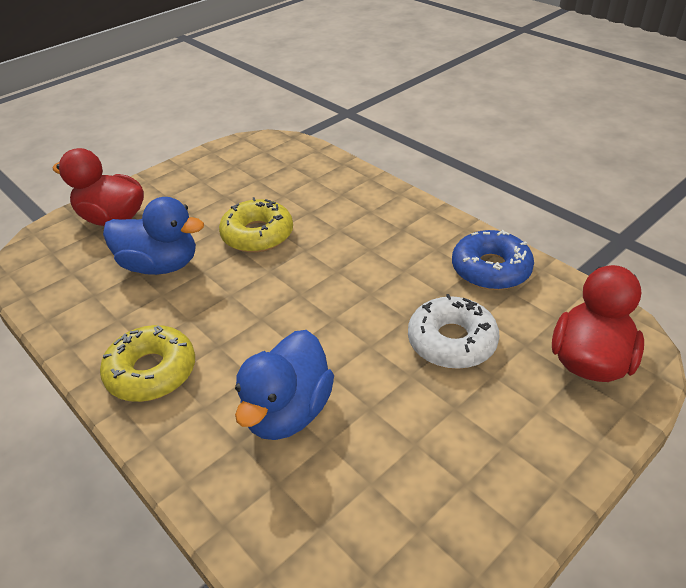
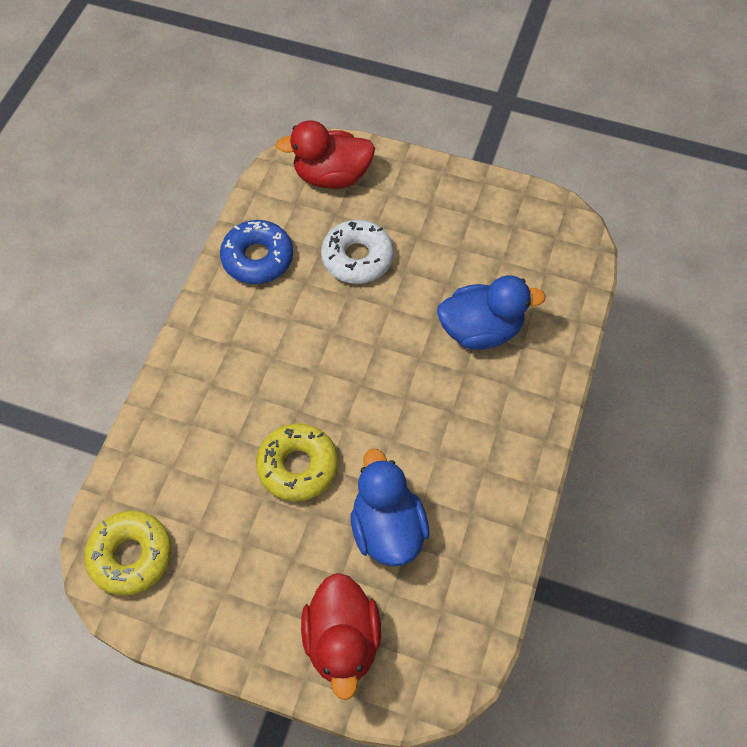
camera: 120 degrees left, 20 degrees up
yellow donut [100,325,195,402] -> yellow donut moved to [84,511,172,596]

